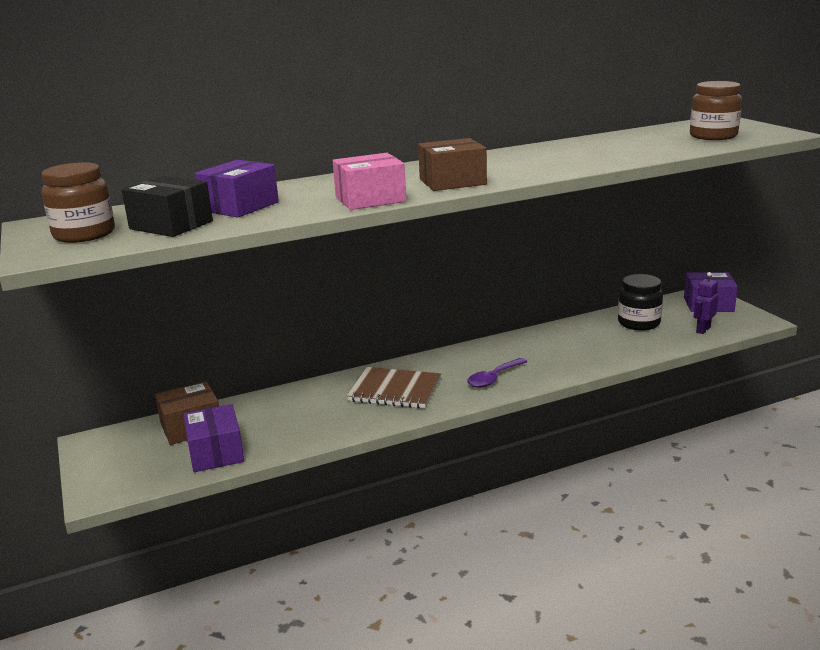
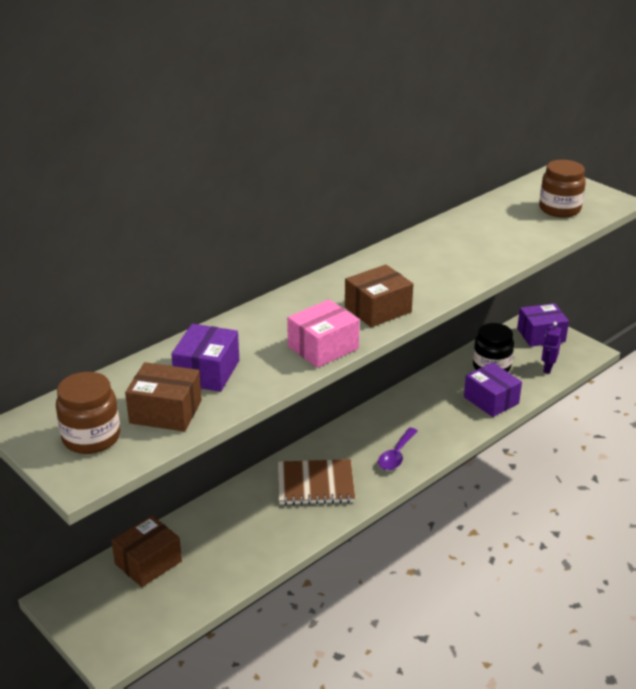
camera: 20 degrees left, 10 degrees up
black box [122,176,213,237] -> brown box [125,362,202,432]
purple box [183,404,244,472] -> purple box moved to [464,362,522,417]

